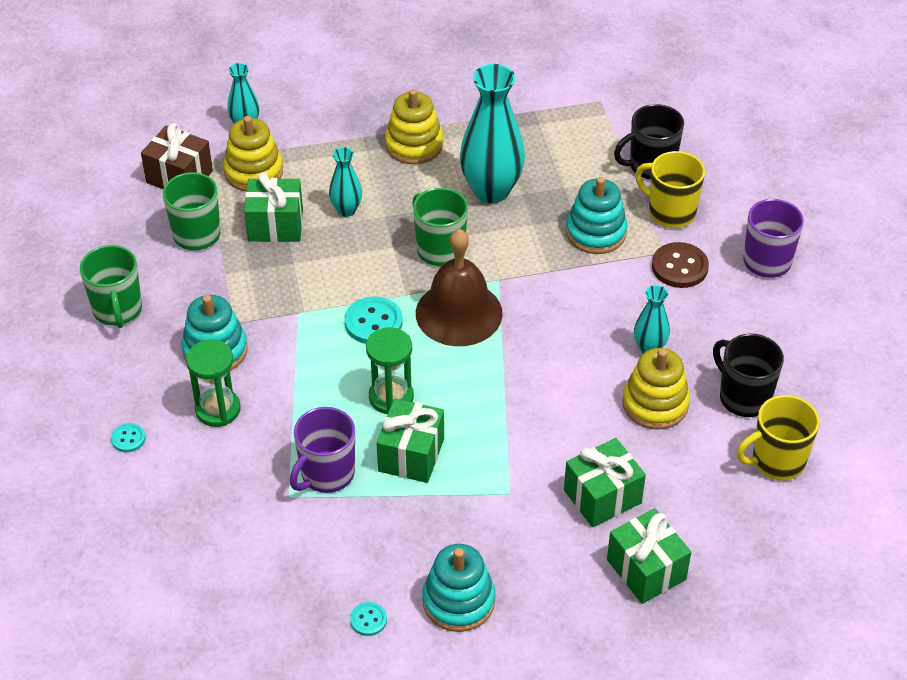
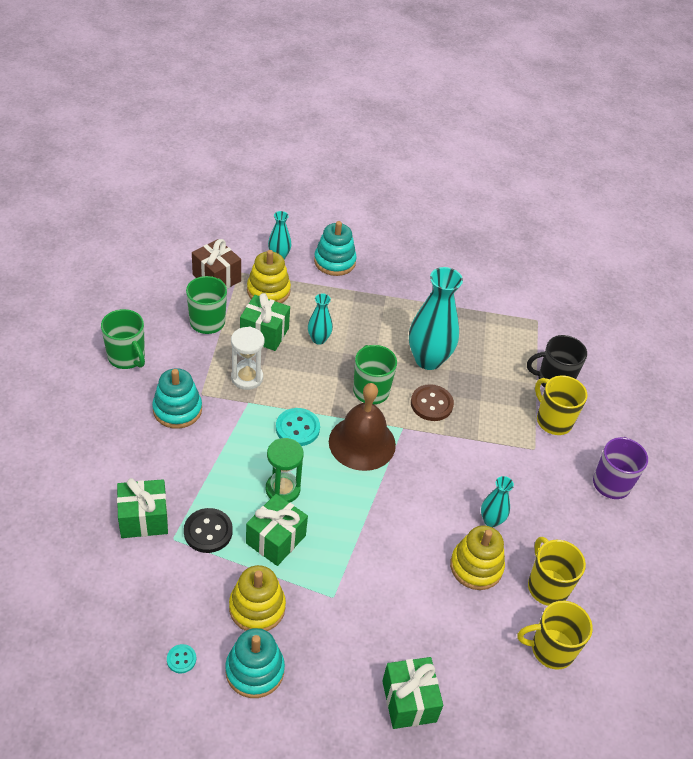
camera: 15 degrees right, 0 degrees up
green mug [80,245,142,328] -> green mug turned 45 degrees counterclockwise [101,309,145,369]
turquoise button [111,423,146,452] -> none
green hourglass [186,340,241,427] -> none
purple mug [290,407,355,493] -> black button [184,508,233,553]
yellow stacking toy [385,89,443,164] -> yellow stacking toy moved to [229,565,286,631]
green gift [564,438,646,527] -> green gift moved to [117,478,168,538]
turquoise stacking toy [566,177,627,254] -> turquoise stacking toy moved to [314,221,357,276]
brown button [652,242,709,288] -> brown button moved to [411,384,454,421]
black mug [713,333,784,417] -> yellow mug [528,537,586,606]
none -> white hourglass [231,327,264,390]

